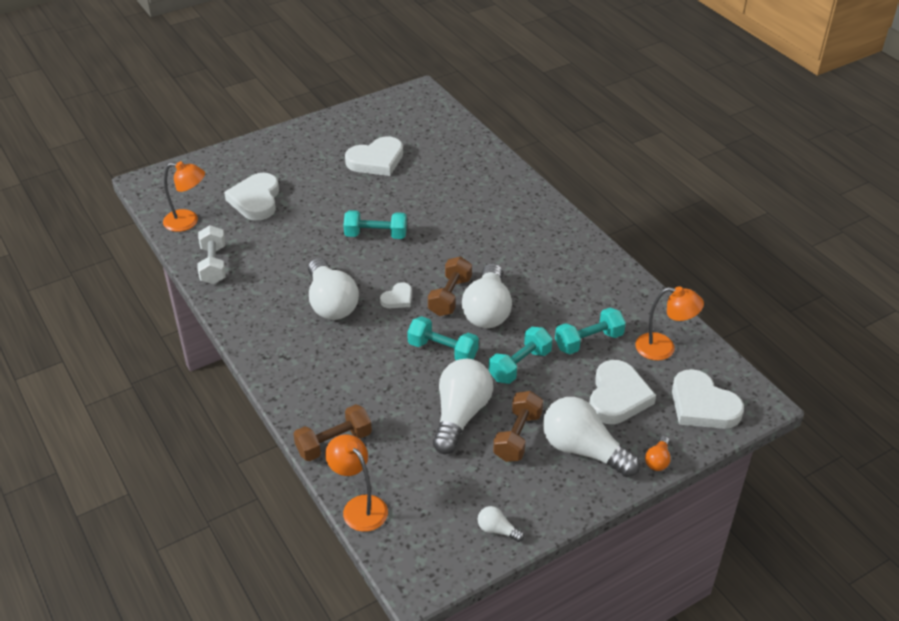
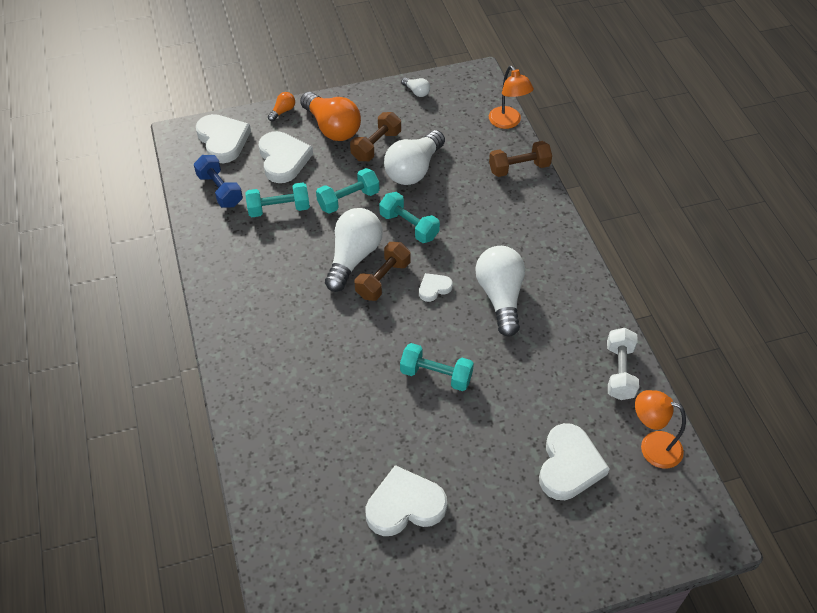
camera: 165 degrees left, 10 degrees up
white light bulb [543,397,640,477] -> orange light bulb [300,92,361,141]
white heart [589,360,656,424] -> white heart turned 135 degrees clockwise [259,131,313,183]
orange lamp [635,286,704,361] -> blue dumbbell [194,155,243,208]

